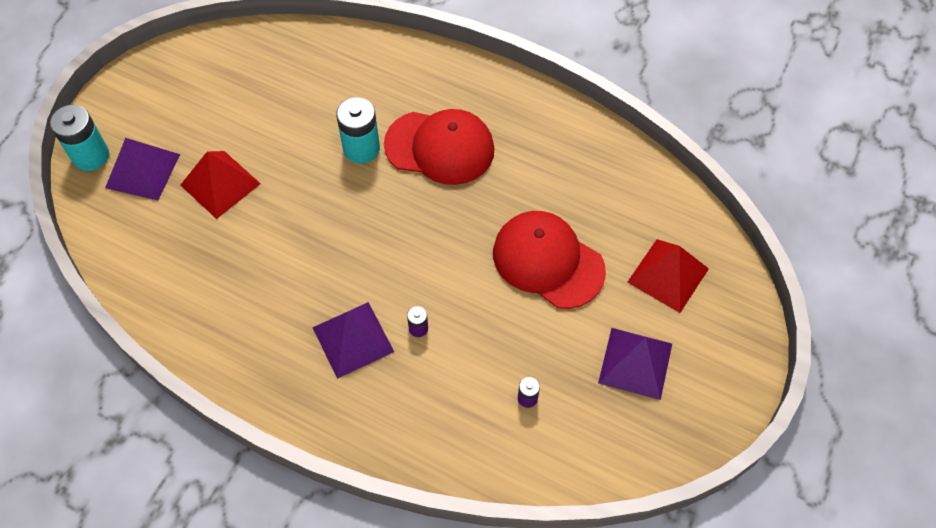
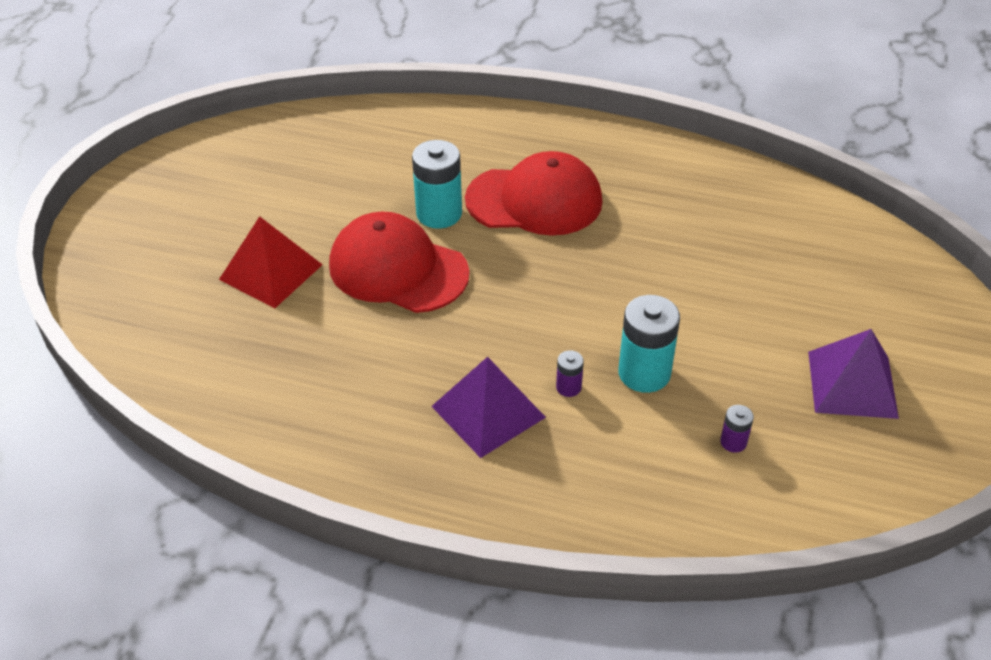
camera: 10 degrees left, 15 degrees down
turquoise battery [50,105,109,171] -> turquoise battery moved to [618,295,680,393]
purple pyramid [105,138,180,200] -> none
red cap [493,211,606,309] -> red cap moved to [329,212,469,313]
red pyramid [627,239,709,313] -> none

